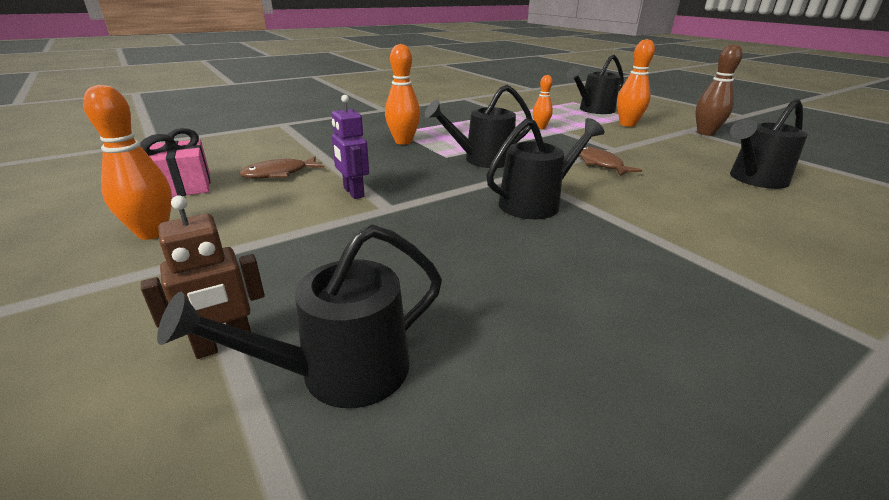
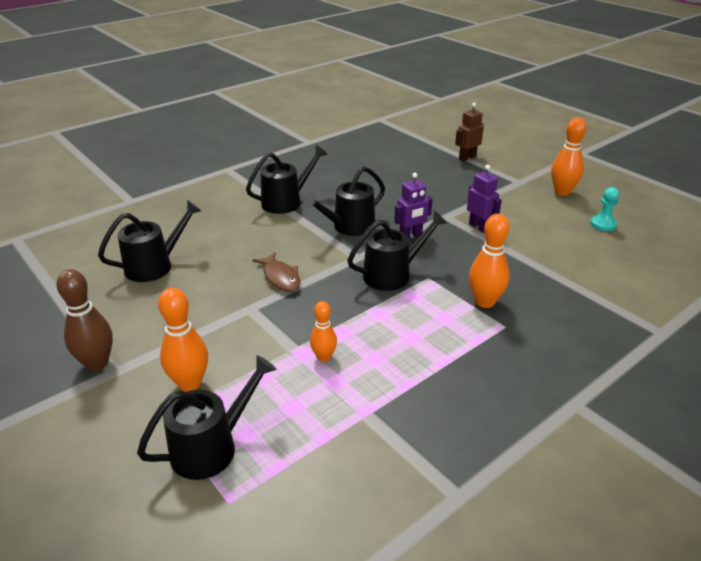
camera: 175 degrees right, 5 degrees up
pink gift [140,128,210,197] -> turquoise pawn [590,187,619,231]
black watering can [157,224,442,408] -> black watering can moved to [246,145,328,214]
brown fish [239,157,325,179] -> none
none -> purple robot [394,173,433,239]

